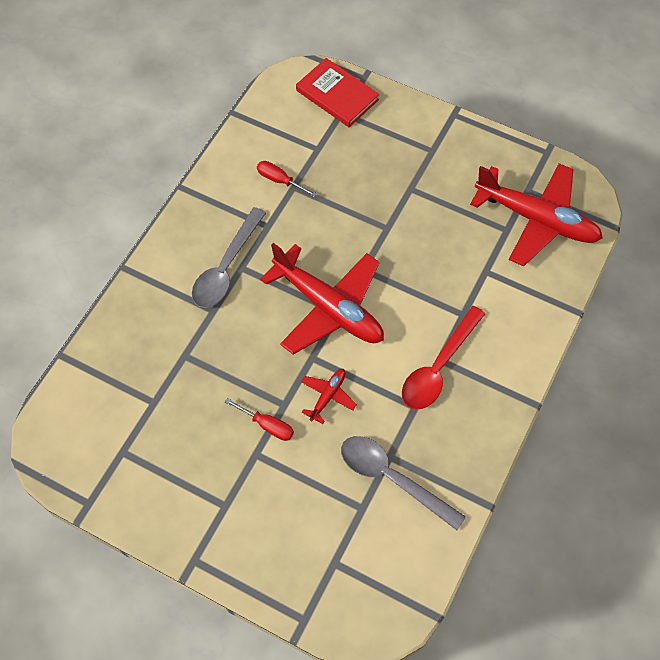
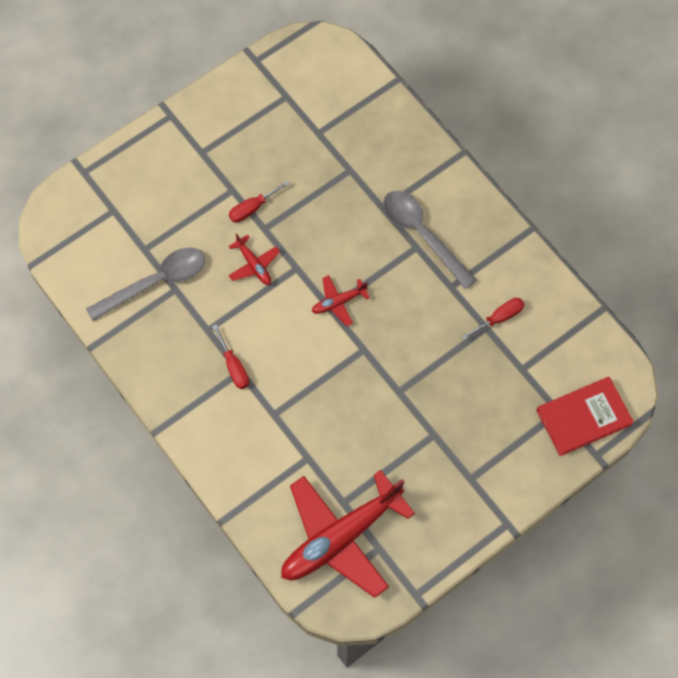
camera: 115 degrees right, 5 degrees up
red plane [260,243,384,355] -> red plane [312,275,370,326], size x0.44
red spoon [402,306,485,409] -> red screwdriver [212,324,249,389]

